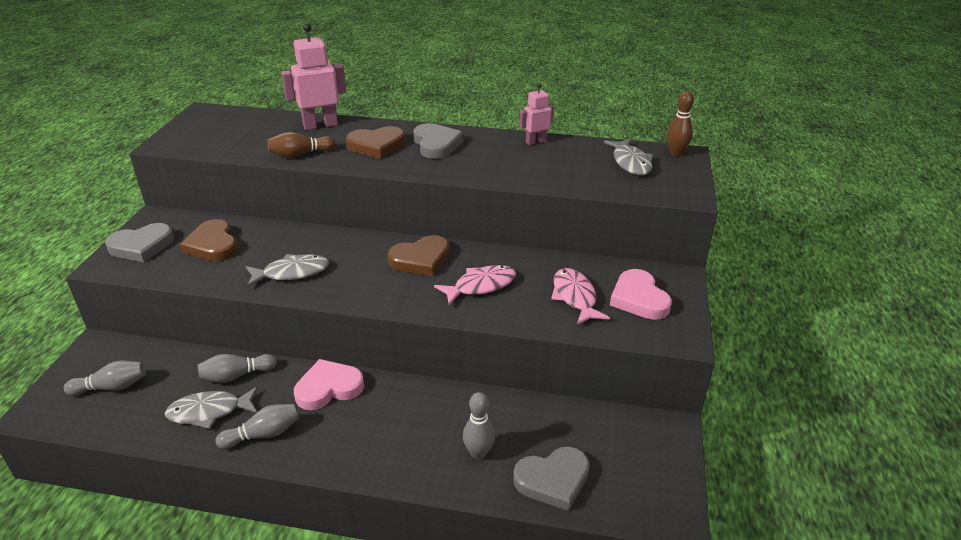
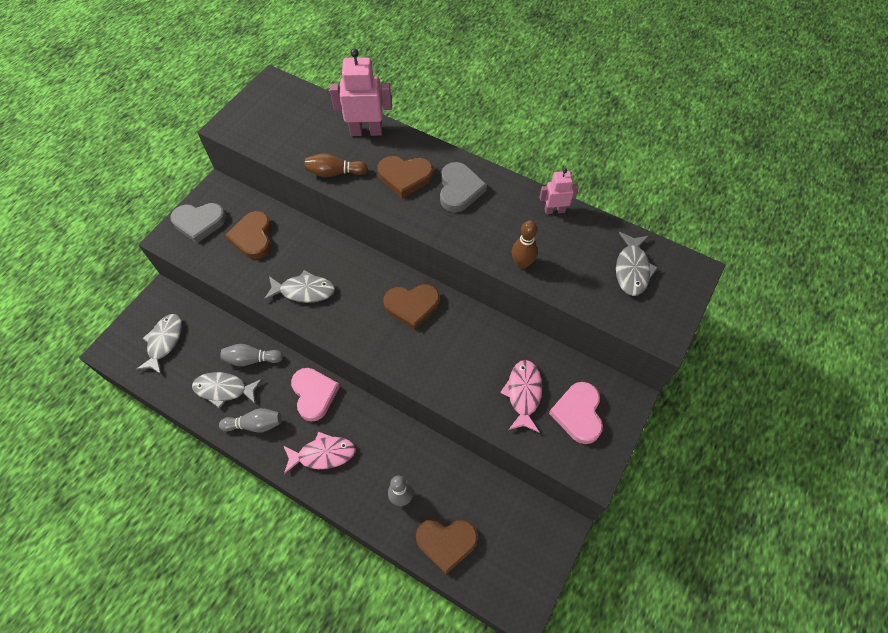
camera: 20 degrees right, 25 degrees up
grey bowling pin [64,360,146,396] -> grey fish [136,314,182,375]
pink heart [294,359,364,410] -> pink heart turned 75 degrees clockwise [291,368,340,422]
pink fish [434,265,516,305] -> pink fish moved to [284,432,356,474]
grey heart [513,447,590,511] -> brown heart [416,519,478,574]
brown bowling pin [667,91,694,156] -> brown bowling pin moved to [512,220,538,269]

